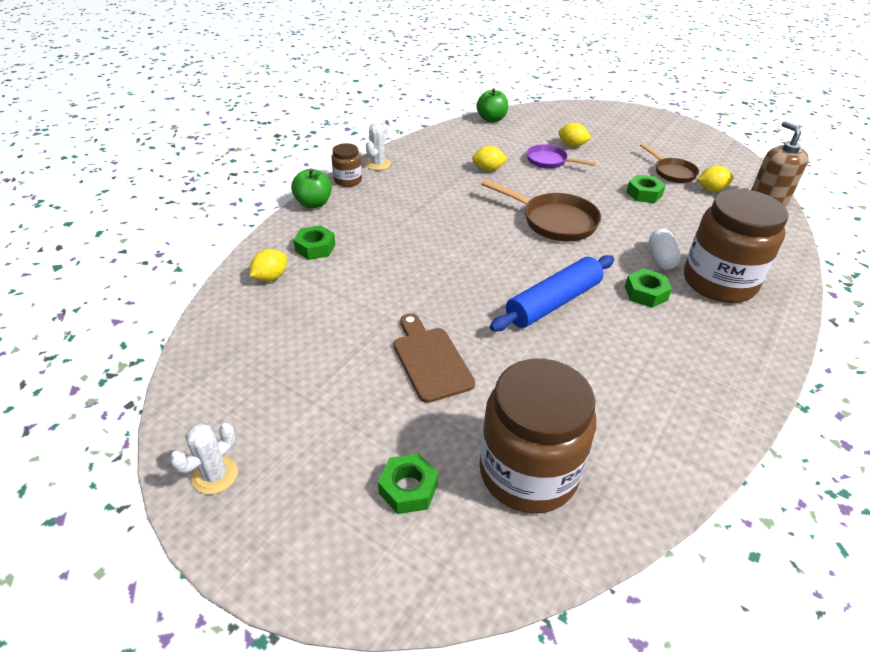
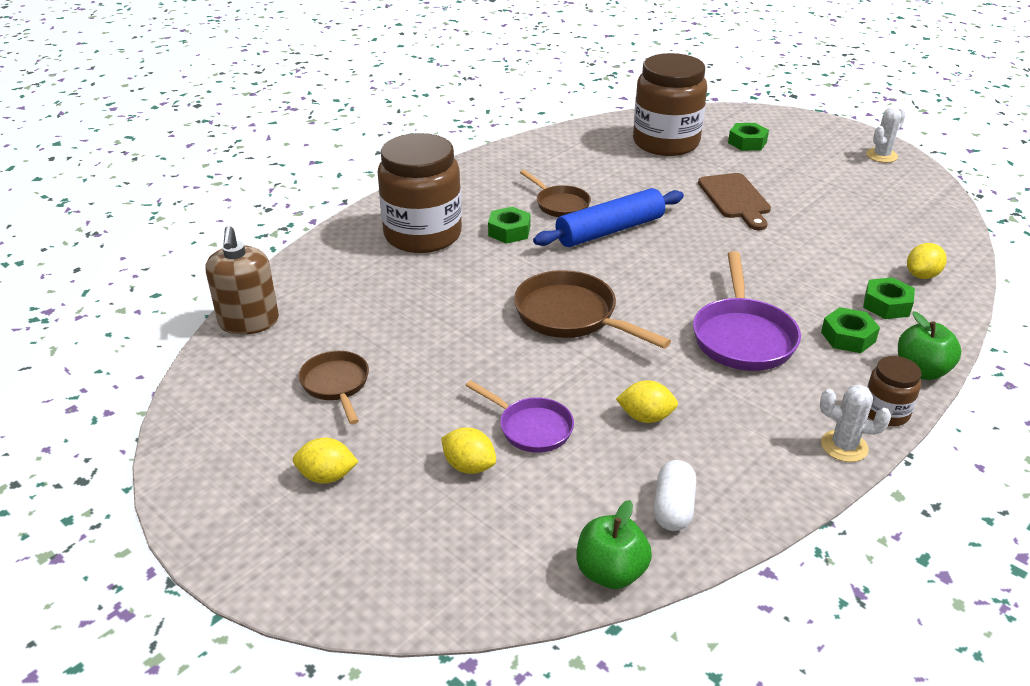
camera: 170 degrees left, 5 degrees down
white cactus [365,122,391,170] -> white cactus turned 75 degrees clockwise [820,385,891,462]
green nut [626,175,666,203] -> green nut moved to [821,307,880,353]
white capsule [649,229,681,270] -> white capsule moved to [654,460,696,531]
yellow lemon [698,166,733,192] -> yellow lemon moved to [293,438,359,484]
none -> brown pan [520,170,591,217]
none -> purple pan [693,251,801,371]

